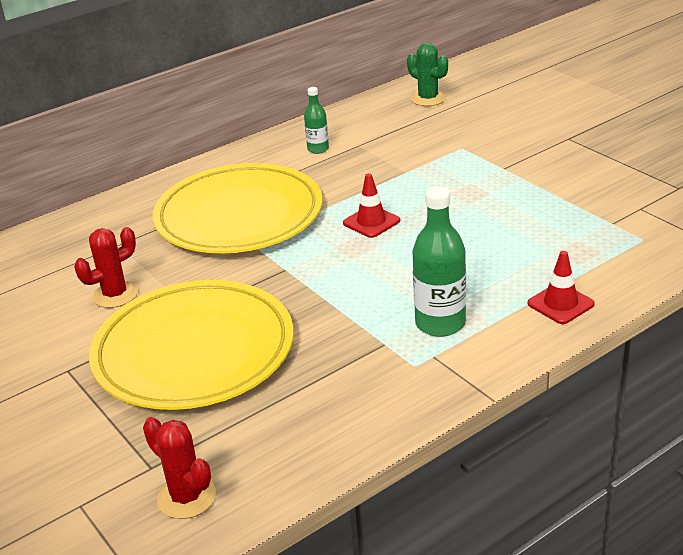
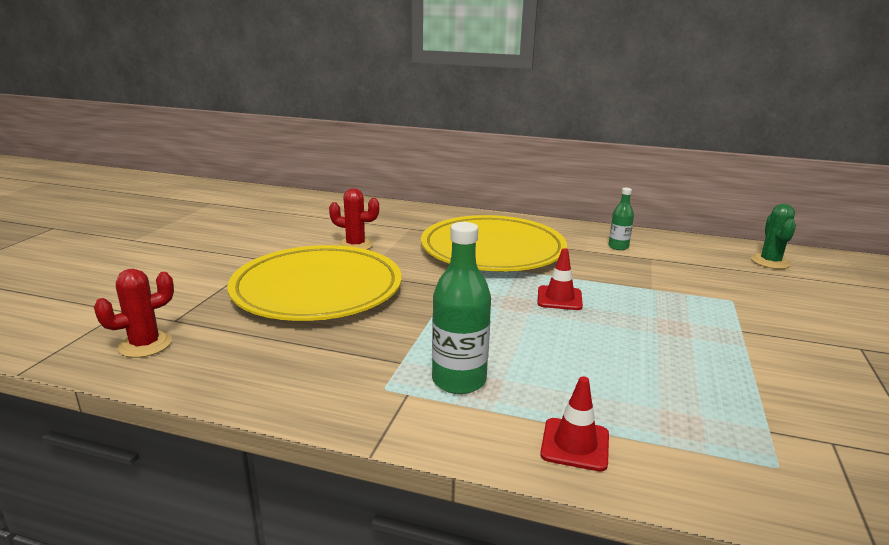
camera: 50 degrees right, 10 degrees down
red cactus [143,417,216,519] -> red cactus turned 45 degrees clockwise [94,269,174,358]

